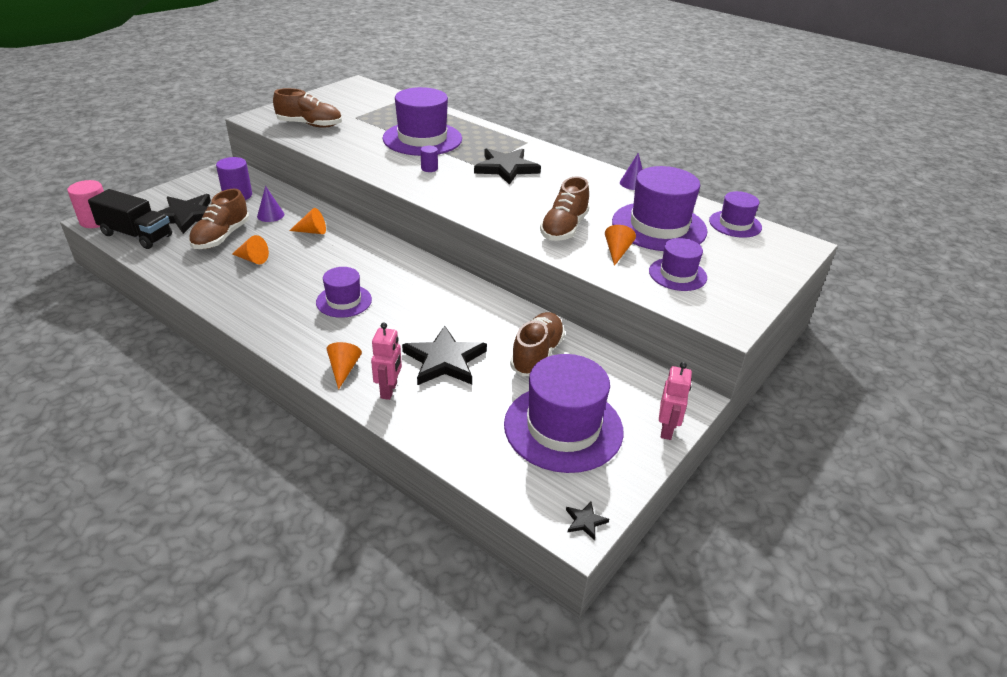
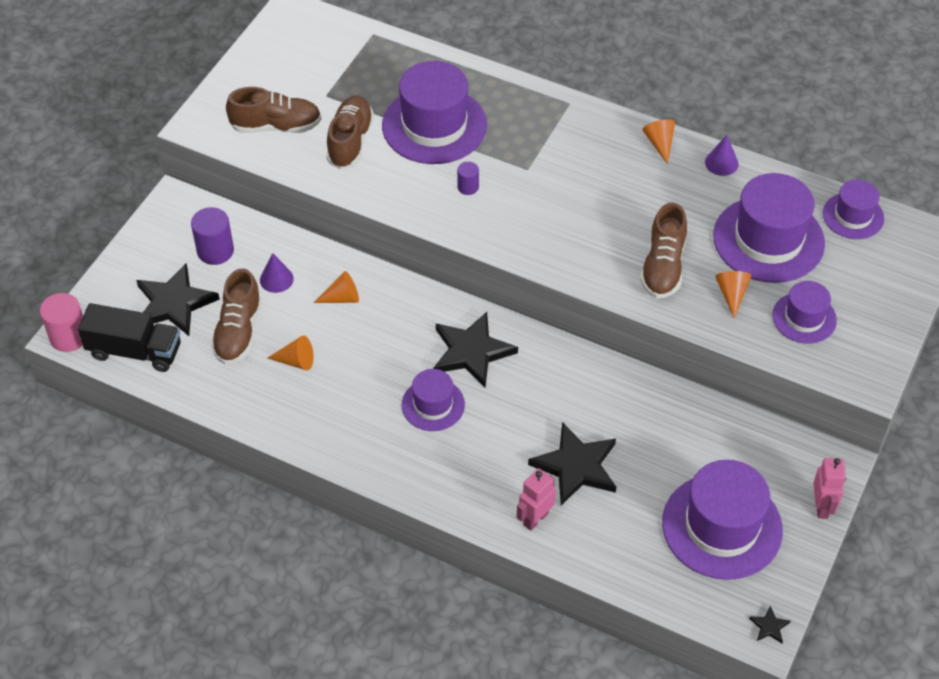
camera: 10 degrees left, 15 degrees up
orange cone [327,342,362,390] -> orange cone moved to [642,119,675,164]
pink robot [371,323,402,400] -> pink robot turned 135 degrees counterclockwise [517,469,556,531]
black star [474,148,541,185] -> black star moved to [434,312,518,388]
brown shoe [510,312,565,376] -> brown shoe moved to [326,96,374,170]

